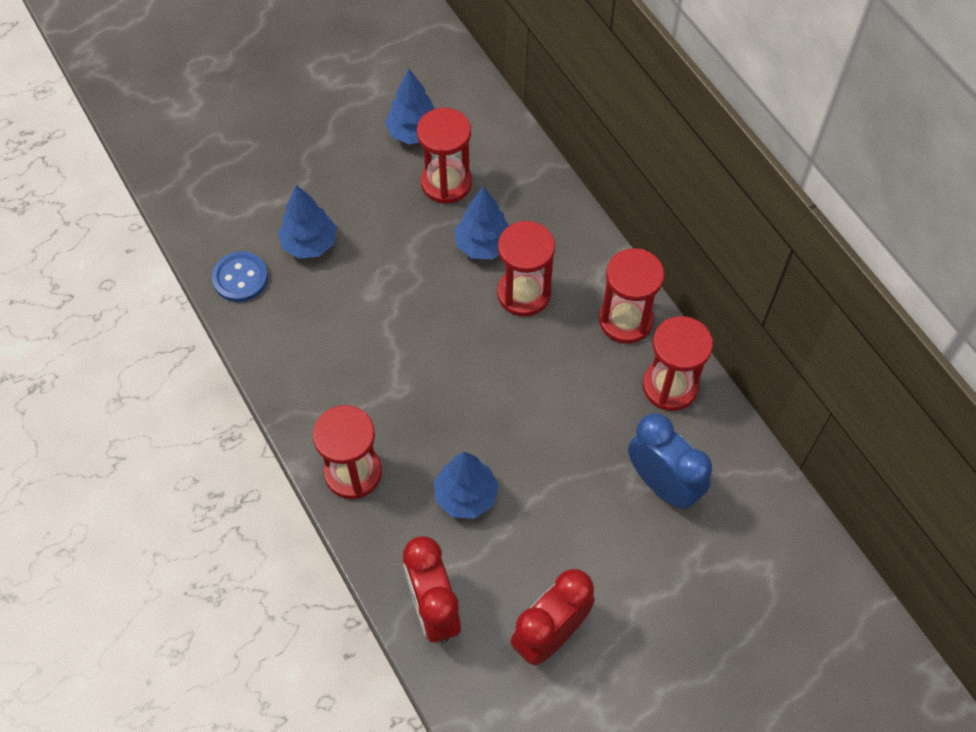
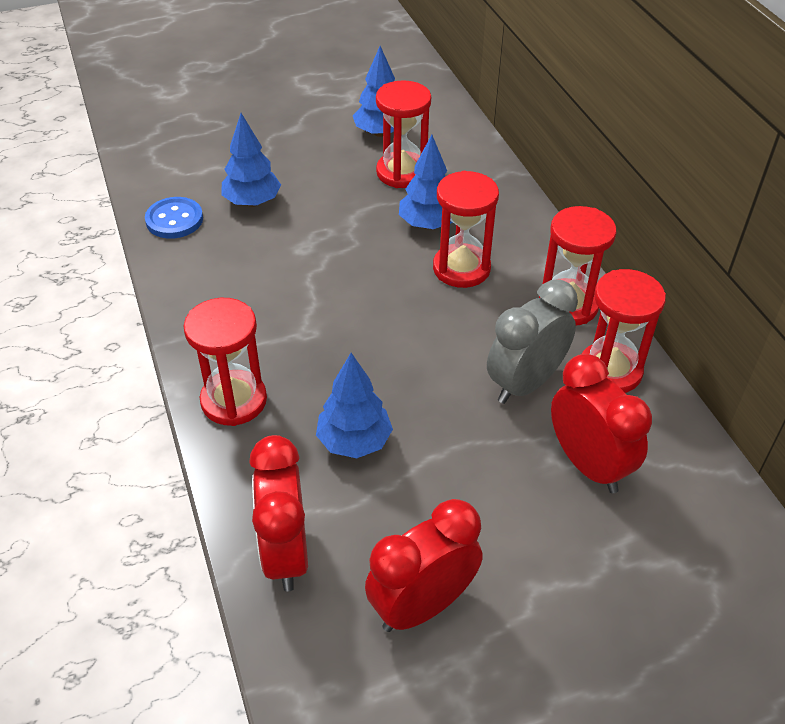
camera: 10 degrees right, 15 degrees down
blue clock [628,413,712,509] -> red clock [551,354,652,493]
none -> grey clock [487,279,578,404]

